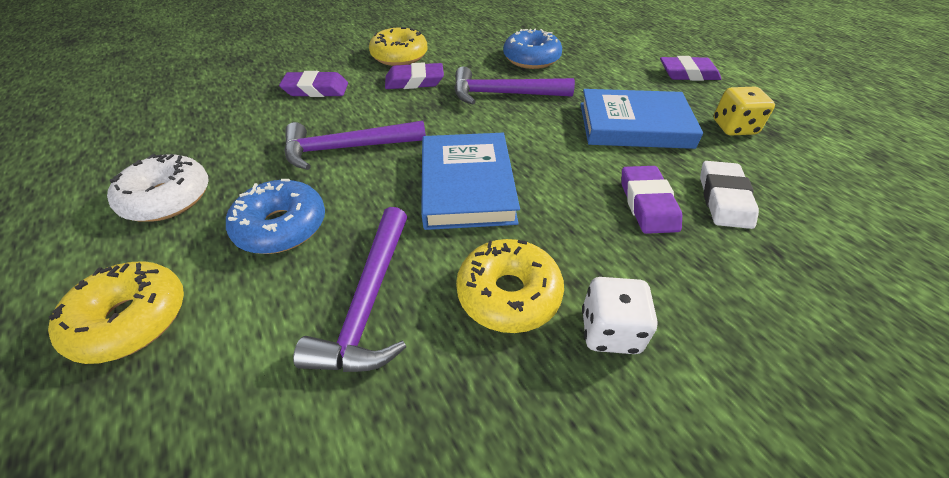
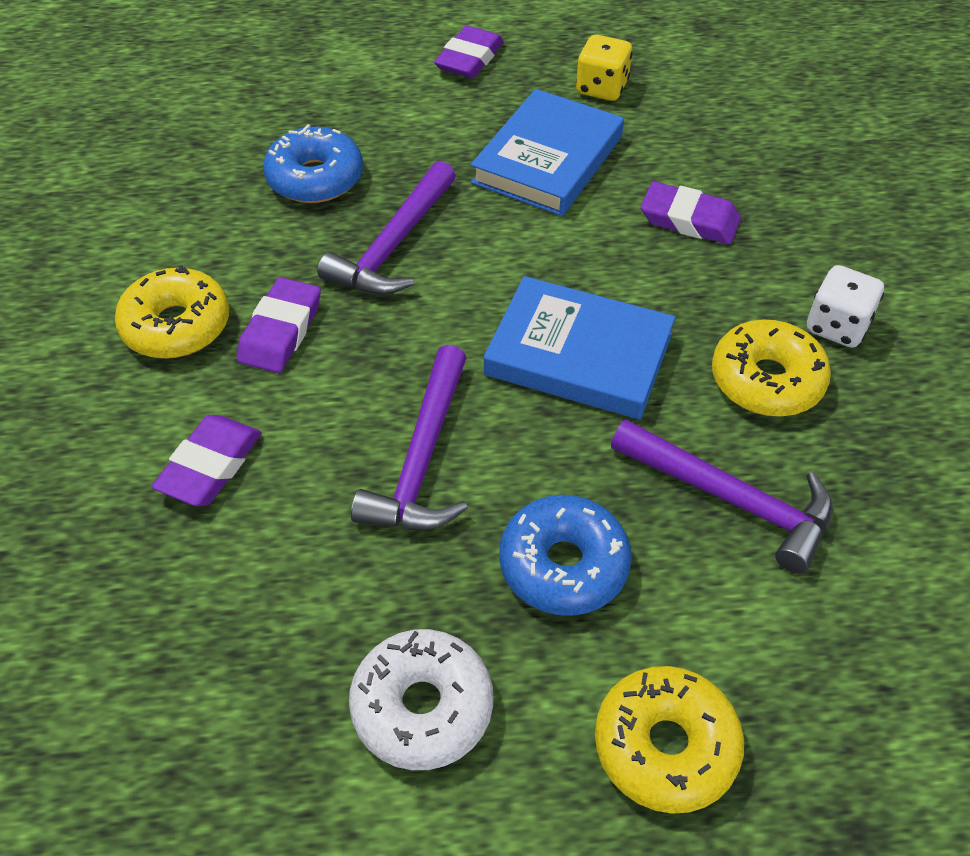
camera: 65 degrees left, 5 degrees up
white eraser [700,161,759,229] -> none

